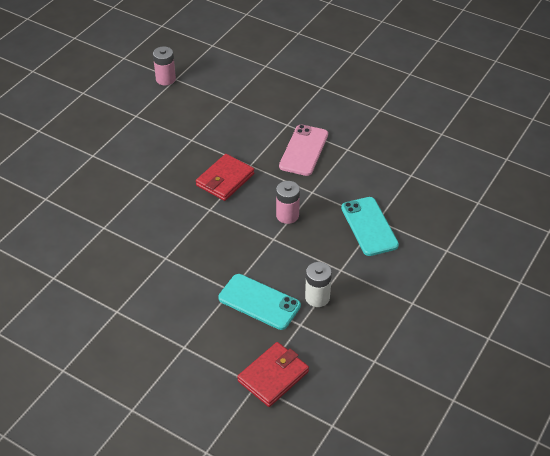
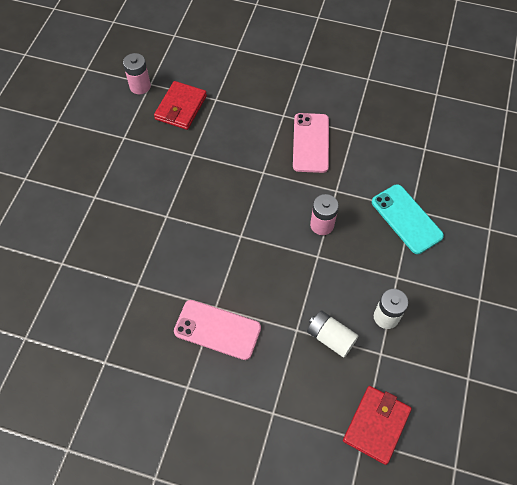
camera: 15 degrees left, 15 degrees up
red wallet [196,154,254,201] -> red wallet moved to [154,81,207,130]
turquoise phone [218,274,301,330] -> white battery [307,310,358,358]
none -> pink phone [174,300,261,360]

